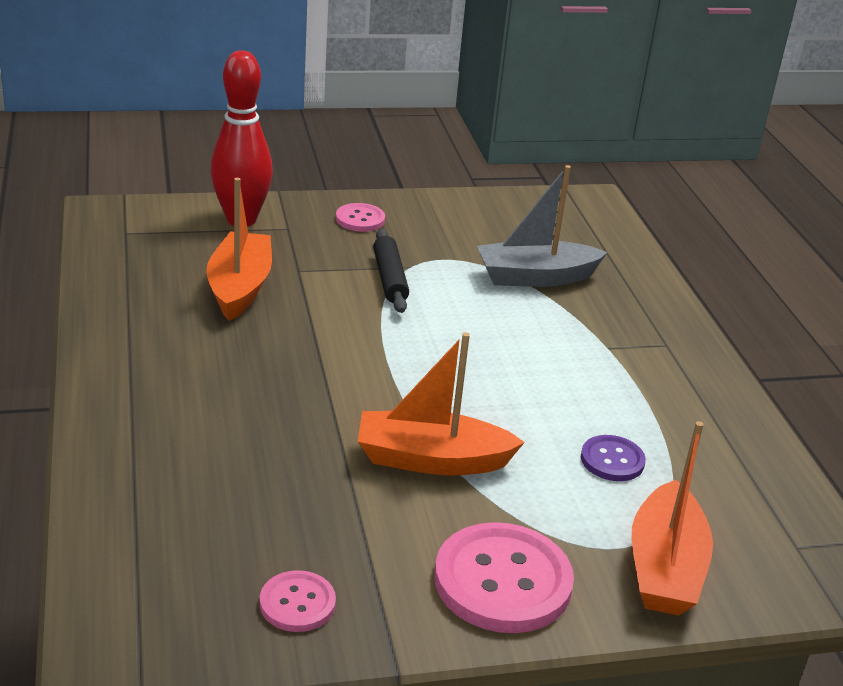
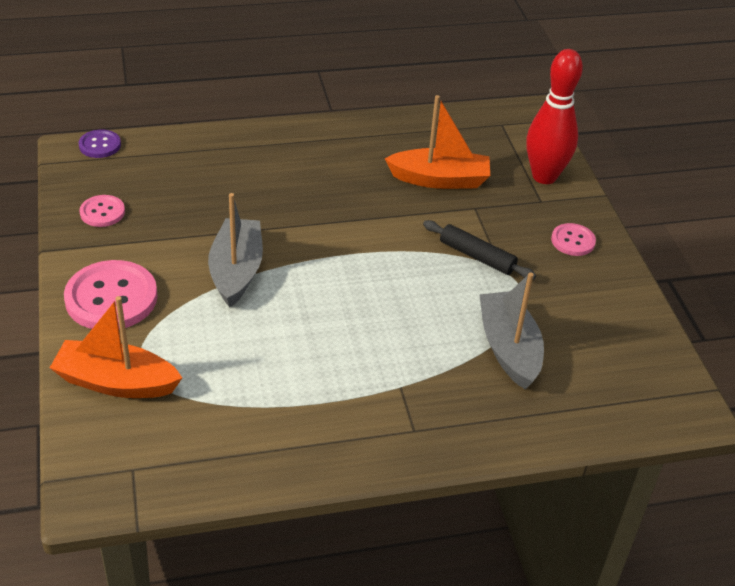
camera: 90 degrees right, 10 degrees up
orange boat [358,332,525,475] -> grey boat [208,193,263,307]
black rolling pin [373,229,409,313] -> black rolling pin turned 45 degrees clockwise [423,220,536,280]
purple button [581,435,646,481] -> purple button moved to [78,130,121,158]

